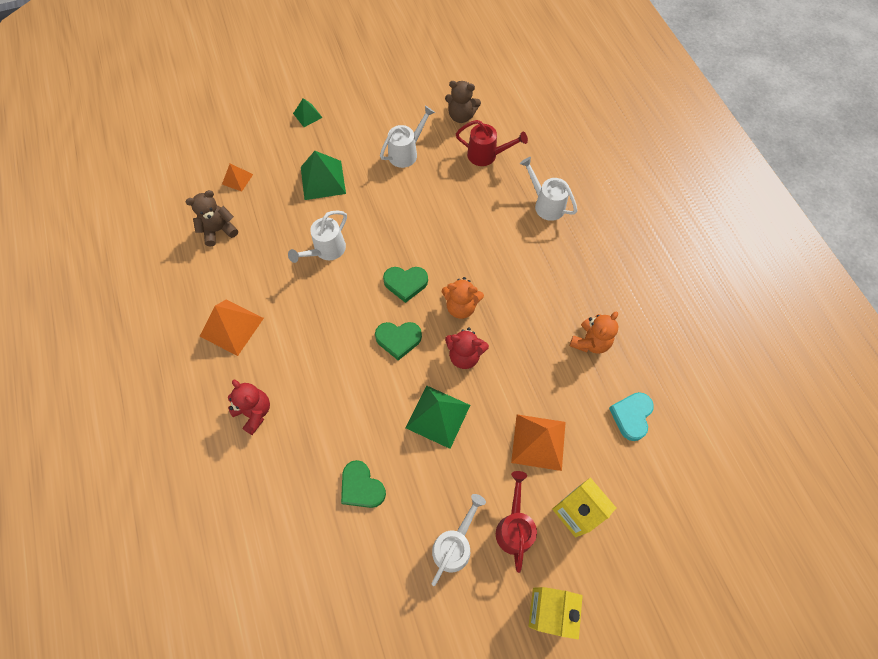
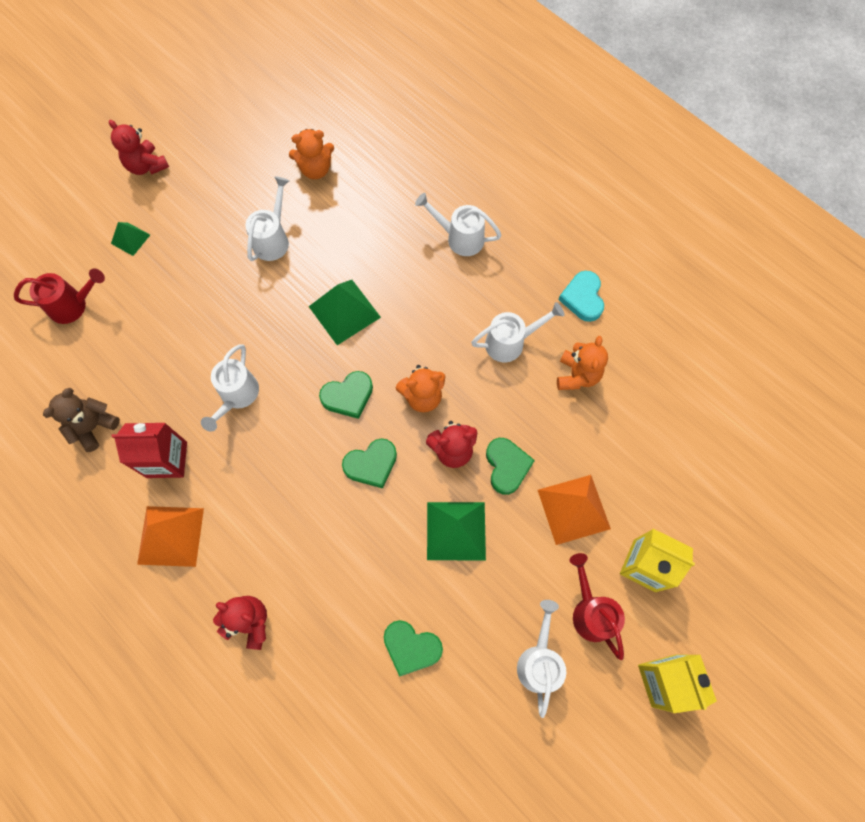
camera: 25 degrees left, 5 degrees up
orange pyramid [222,164,253,192] -> none
green pyramid [301,151,346,200] -> green pyramid moved to [309,280,381,345]
brown teddy bear [445,81,481,123] -> orange teddy bear [289,129,334,179]
red watering can [456,120,528,166] -> red watering can moved to [14,269,105,324]
turquoise heart [609,392,654,441] -> turquoise heart moved to [558,271,604,322]
none -> red teddy bear [109,120,169,175]
none -> red carton [111,423,187,478]
none -> white watering can [471,302,564,362]
none -> green heart [486,438,535,495]

